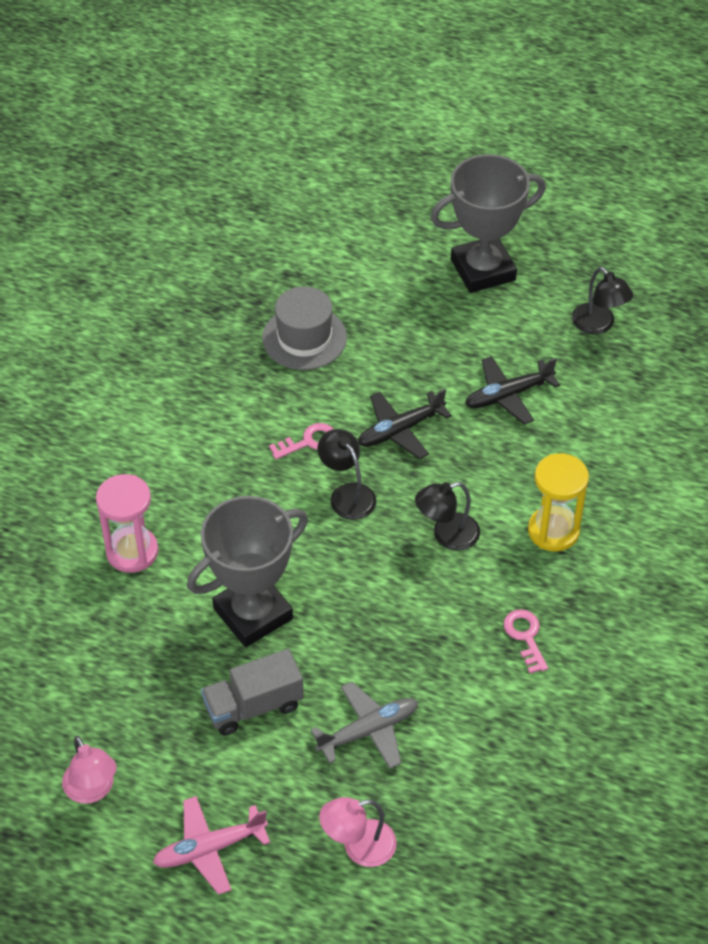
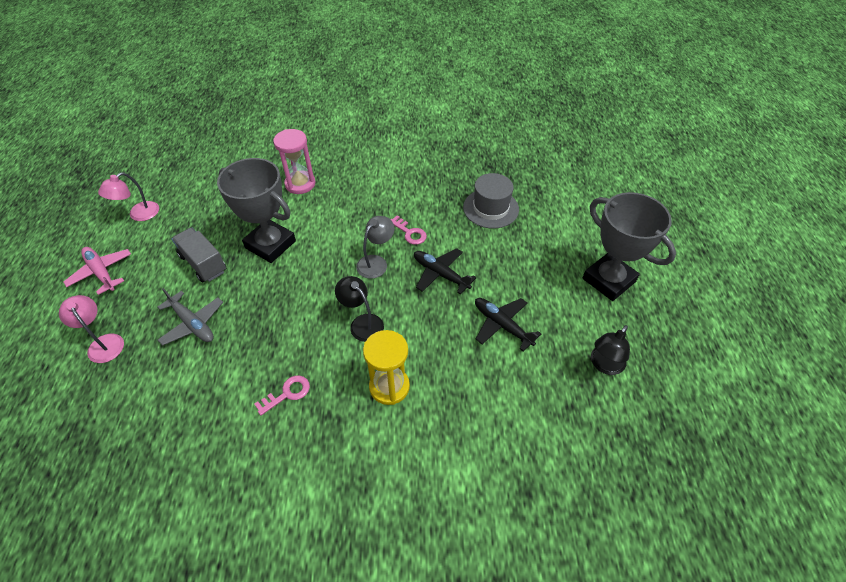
camera: 70 degrees right, 0 degrees up
black lamp [318,429,376,520] -> grey lamp [356,216,394,279]

